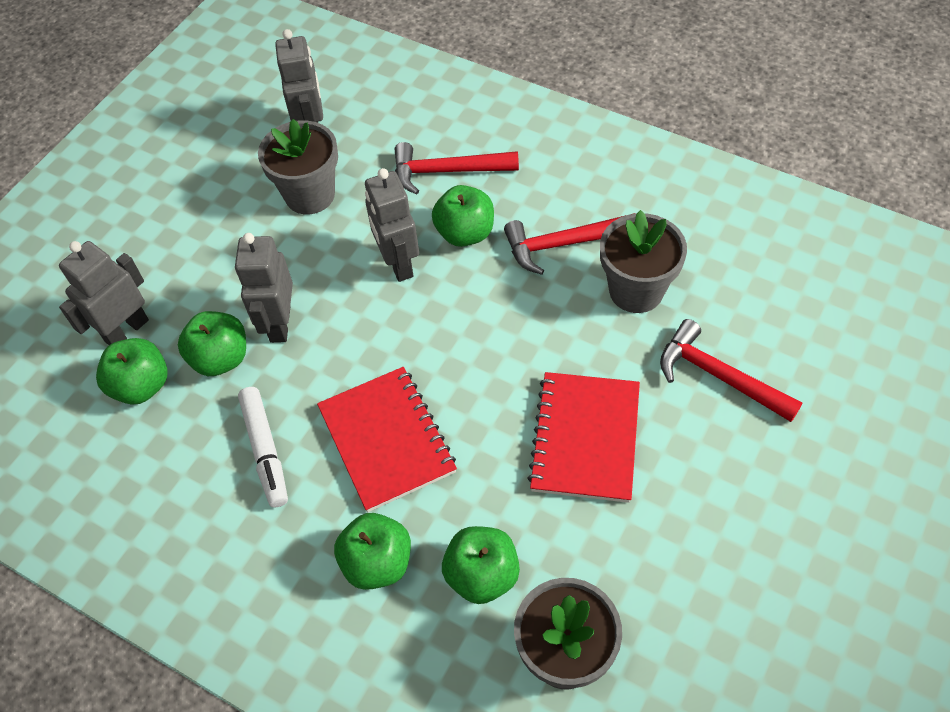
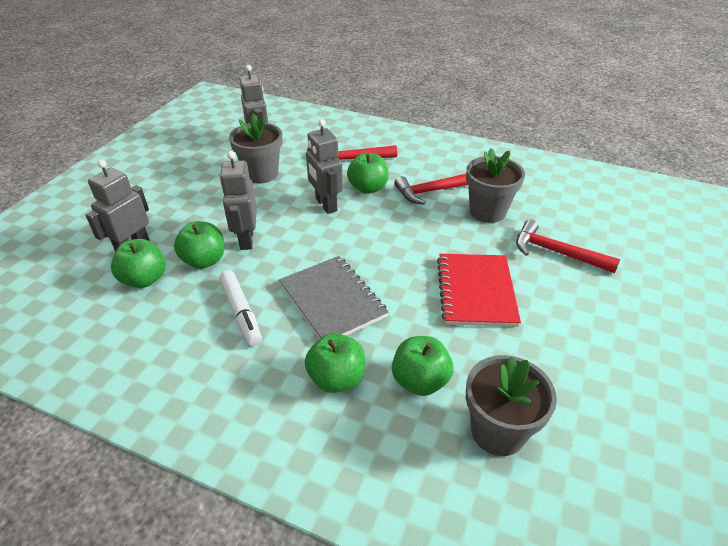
camera: 10 degrees left, 15 degrees down
red notebook [317,367,457,512] -> grey notebook [279,256,388,339]

